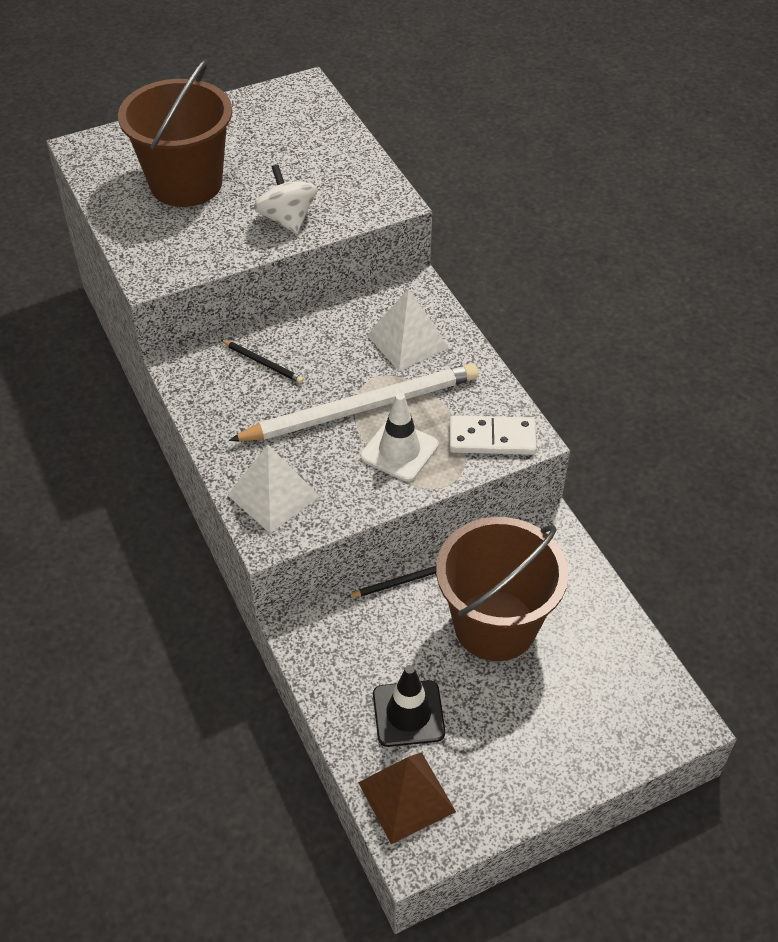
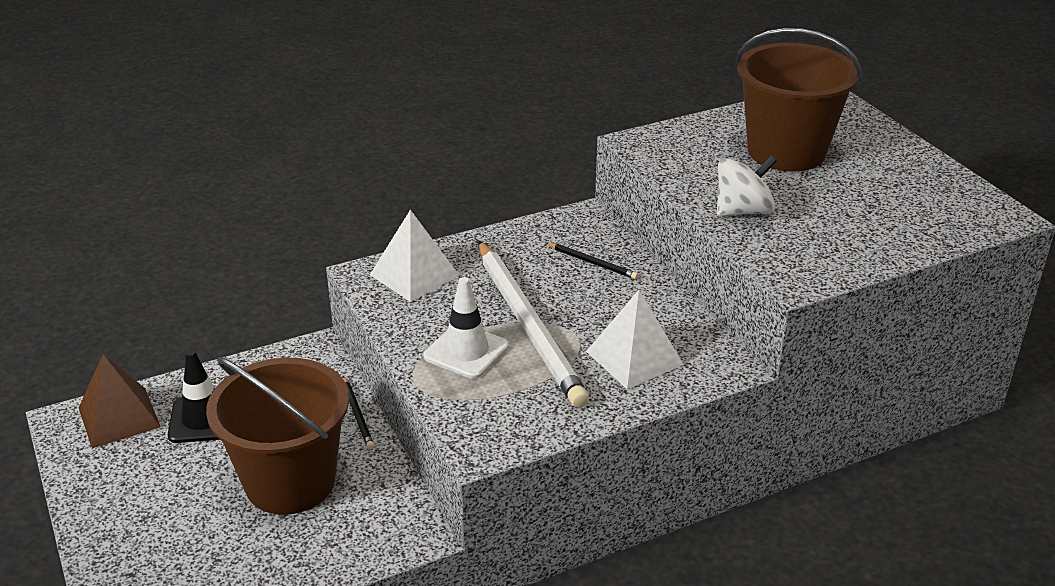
camera: 90 degrees right, 15 degrees down
black pencil [221,340,304,383] -> black pencil turned 90 degrees counterclockwise [546,243,638,279]
white domino [450,415,537,455] -> none

